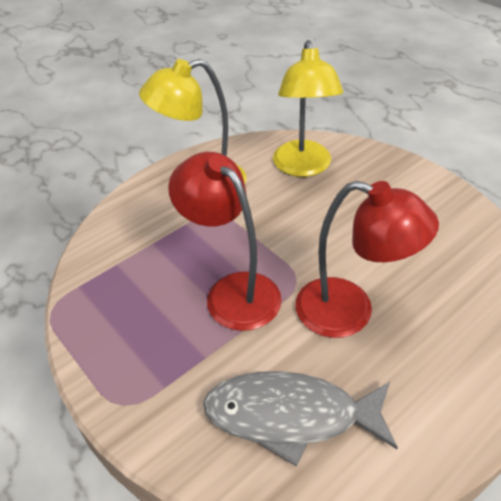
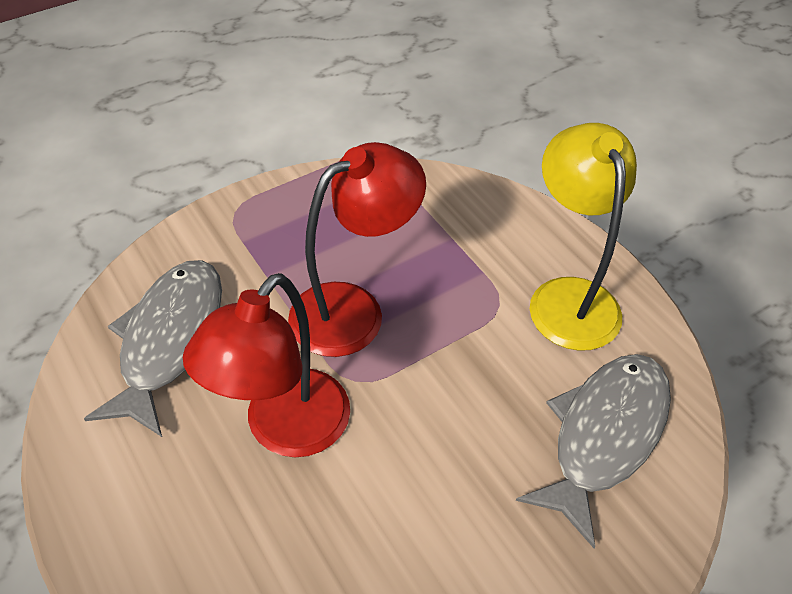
camera: 95 degrees right, 5 degrees up
yellow lamp [273,40,343,177] -> grey fish [516,354,671,548]

